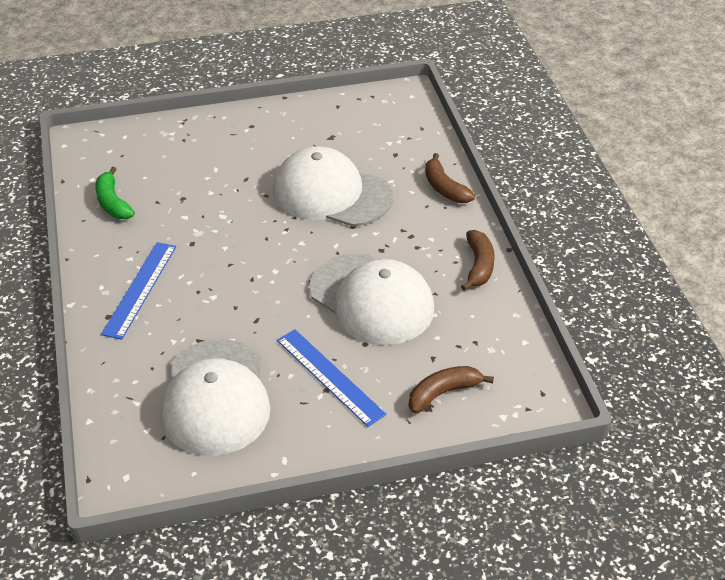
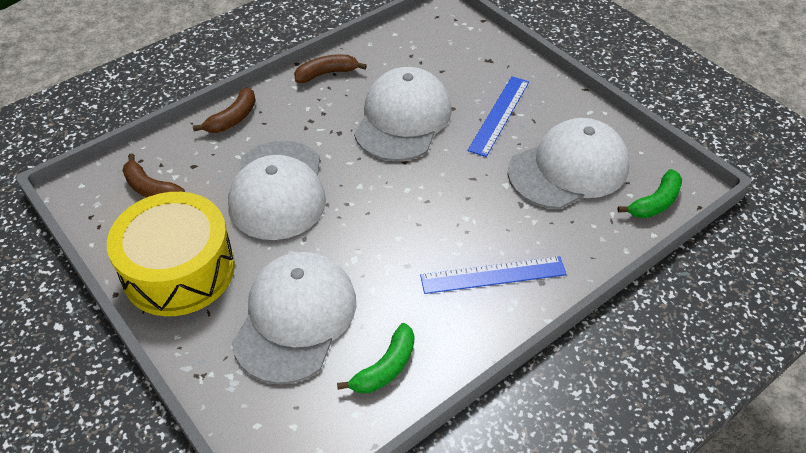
camera: 115 degrees left, 5 degrees up
brown banana [409,366,494,413] -> brown banana moved to [122,153,185,198]
none -> yellow drum [107,192,235,316]
none -> white cap [232,252,356,384]
none -> green banana [618,169,682,218]

